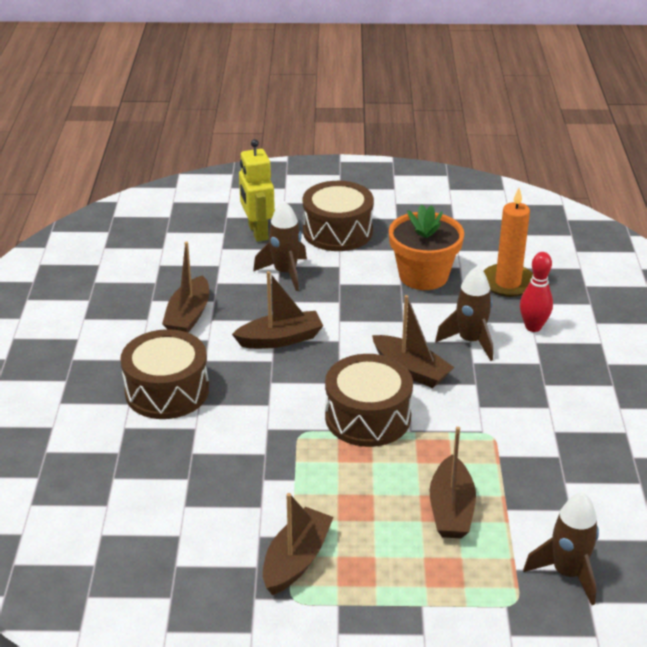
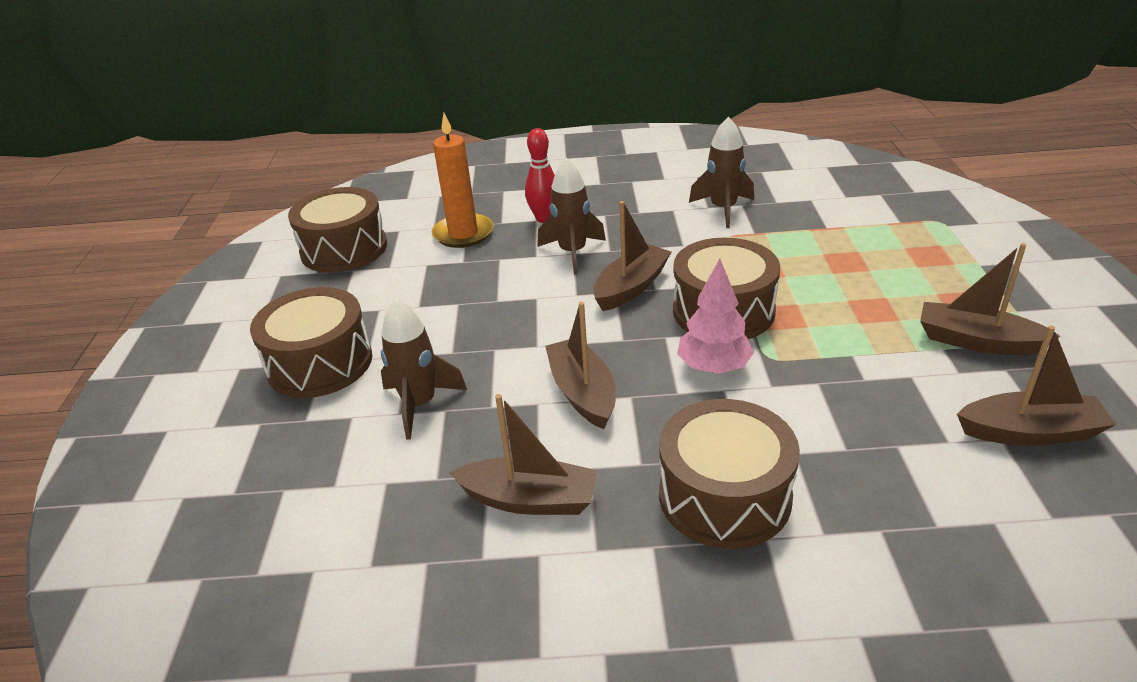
camera: 90 degrees left, 0 degrees up
yellow robot [239,139,275,242] -> none
orange flower pot [389,204,464,290] -> none
brown boat [429,427,476,538] -> brown boat moved to [957,325,1116,446]
brown rocket [523,492,599,605] -> brown rocket moved to [689,117,754,228]
none -> brown drum [288,187,387,273]
none -> pink tree [677,259,754,374]

